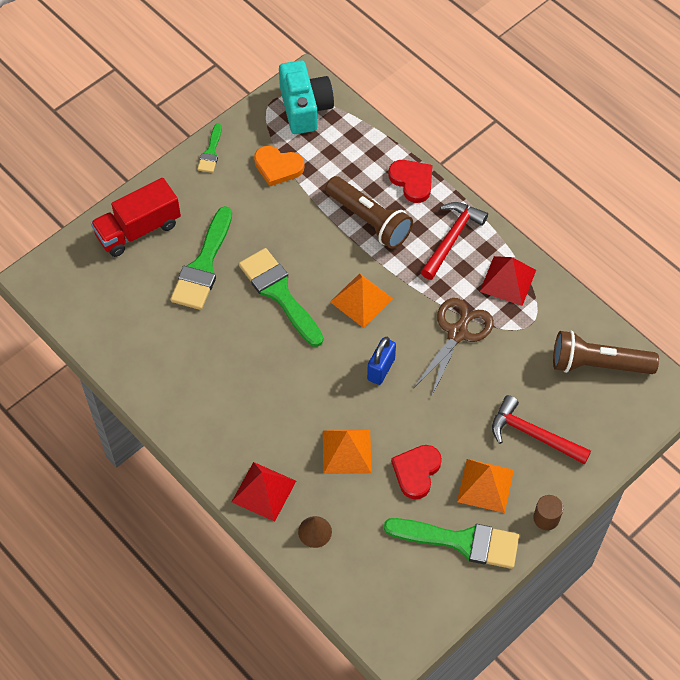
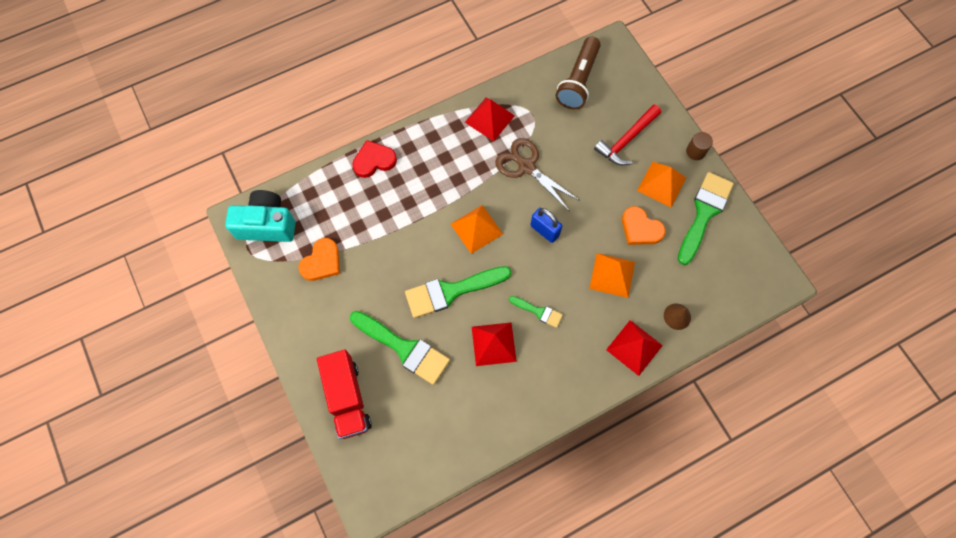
camera: 75 degrees left, 10 degrees up
green brush [197,123,222,173] -> green brush moved to [509,296,563,328]
brown flashlight [325,176,413,249] -> none
red heart [391,445,442,499] -> orange heart [622,206,665,245]
red hammer [421,202,488,280] -> none
none -> red pyramid [472,322,517,366]

